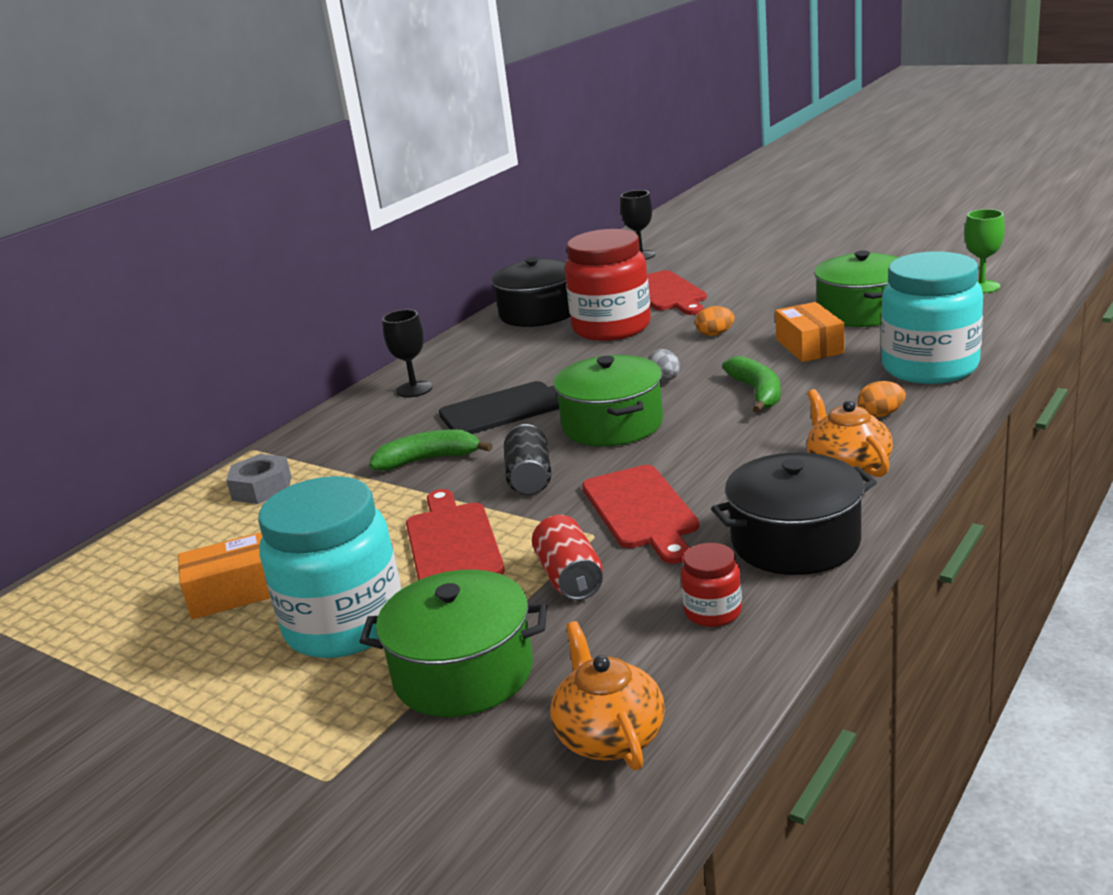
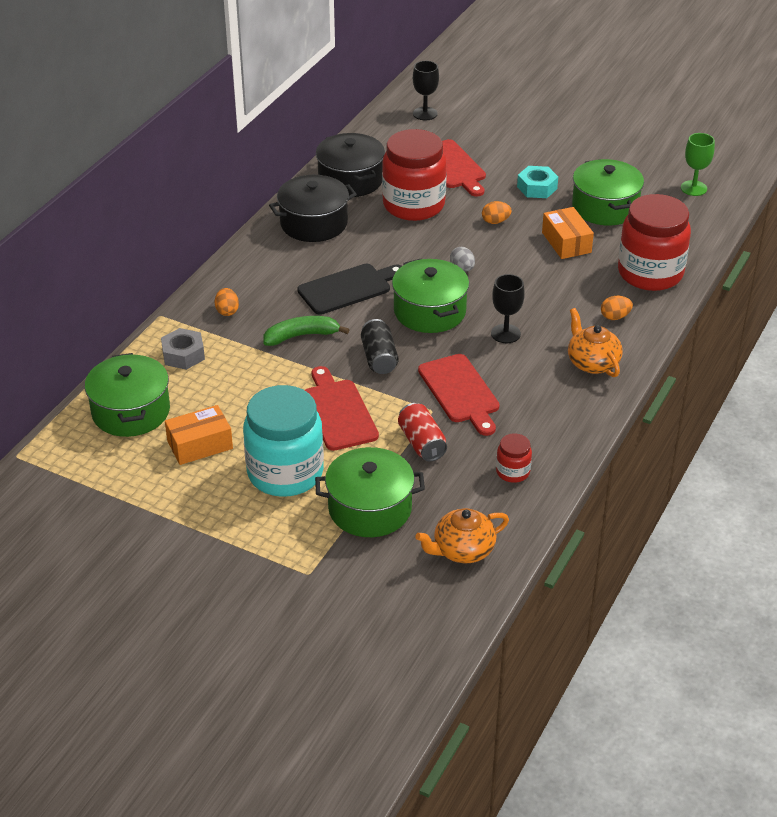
camera: 10 degrees left, 15 degrees up
black goblet [382,309,432,398] -> black goblet moved to [491,274,525,343]
orange teapot [550,621,665,771] -> orange teapot turned 90 degrees counterclockwise [415,508,509,564]
black pot [711,452,877,575] -> black pot moved to [269,175,357,242]
green banana [722,356,781,413] -> none
turquoise jar [881,251,983,384] -> red jar [618,194,691,291]
none -> green pot [85,353,170,437]
none -> orange egg [214,288,239,316]
none -> turquoise nut [517,166,558,198]

